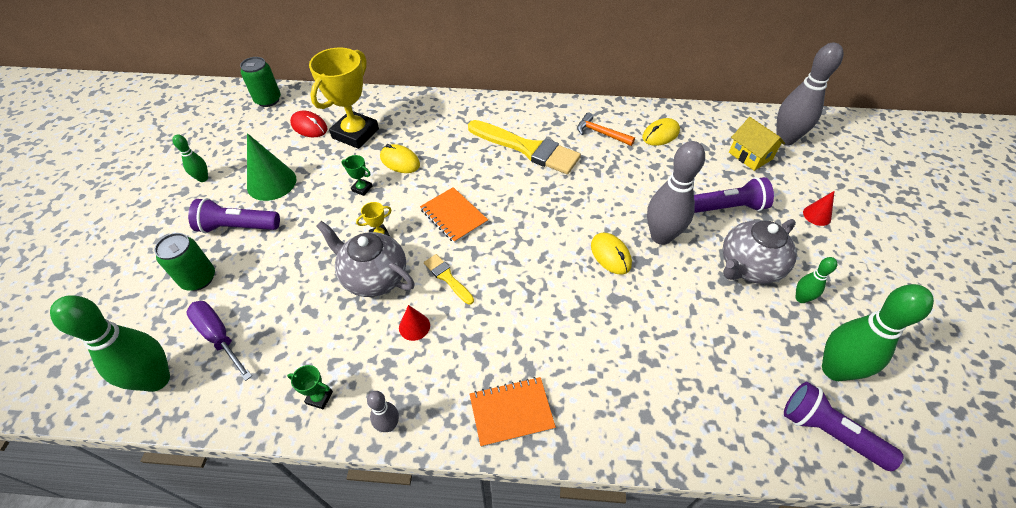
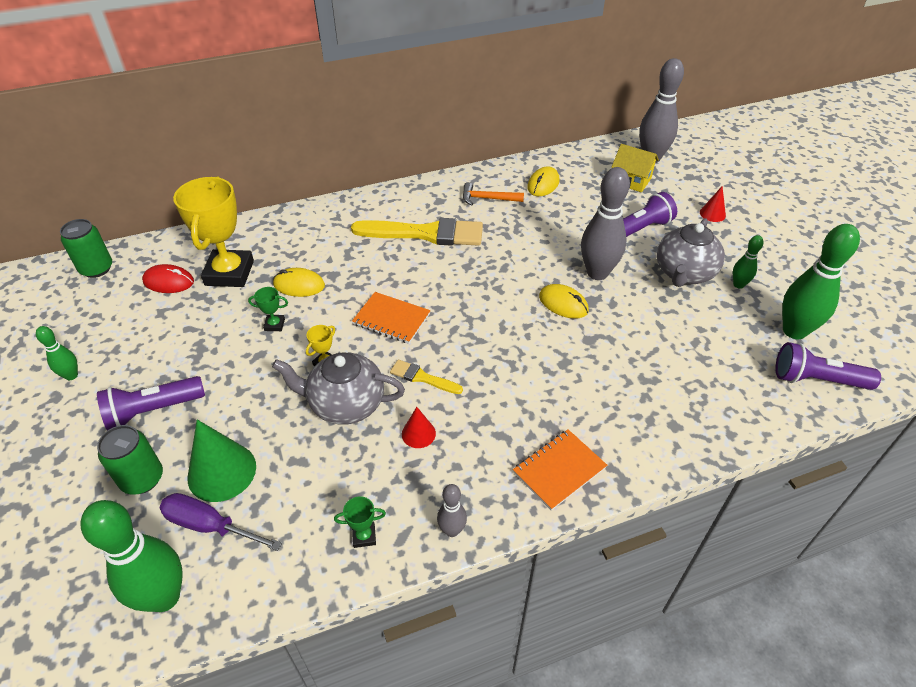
camera: 25 degrees left, 5 degrees down
green cone [247,133,296,201] -> green cone moved to [188,420,256,502]

